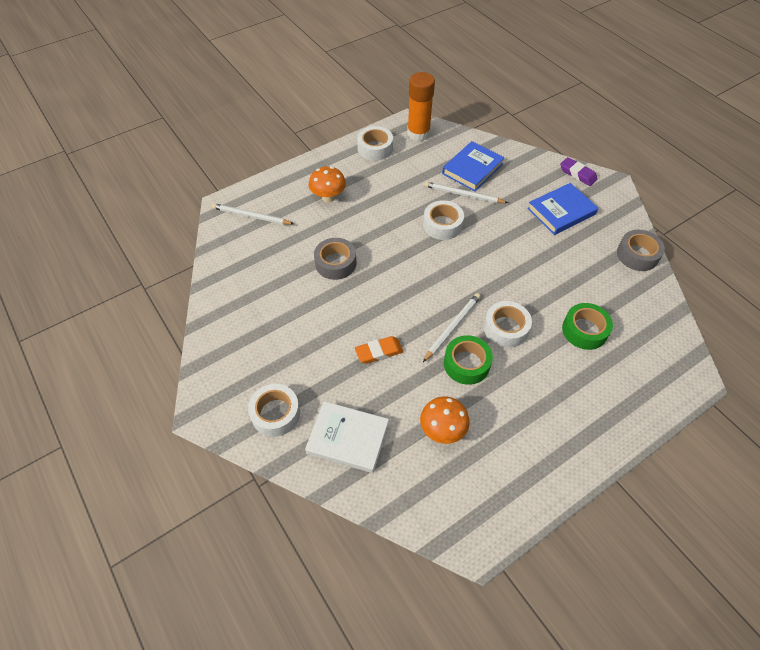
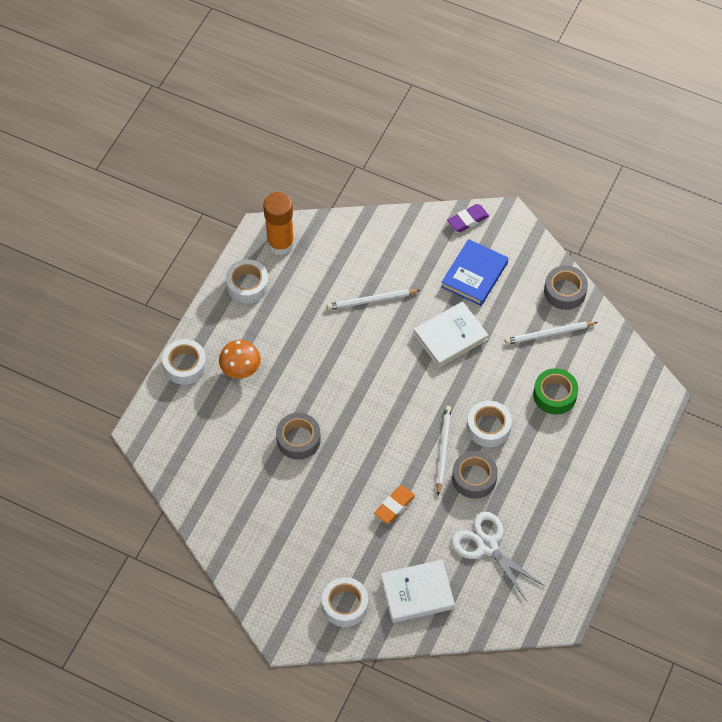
camera: 30 degrees left, 5 degrees up
white pencil [212,203,294,225] -> white pencil moved to [505,322,598,345]
orange mushroom [420,396,470,444] -> white scissors [451,512,545,602]
white tape [423,200,464,240] -> white tape moved to [162,339,207,385]
blue book [442,141,505,191] -> none
green tape [444,335,493,385] -> grey tape [452,451,498,499]
purple eraser [560,157,598,186] -> purple eraser turned 45 degrees counterclockwise [447,204,489,232]
none -> white book [413,302,488,368]

